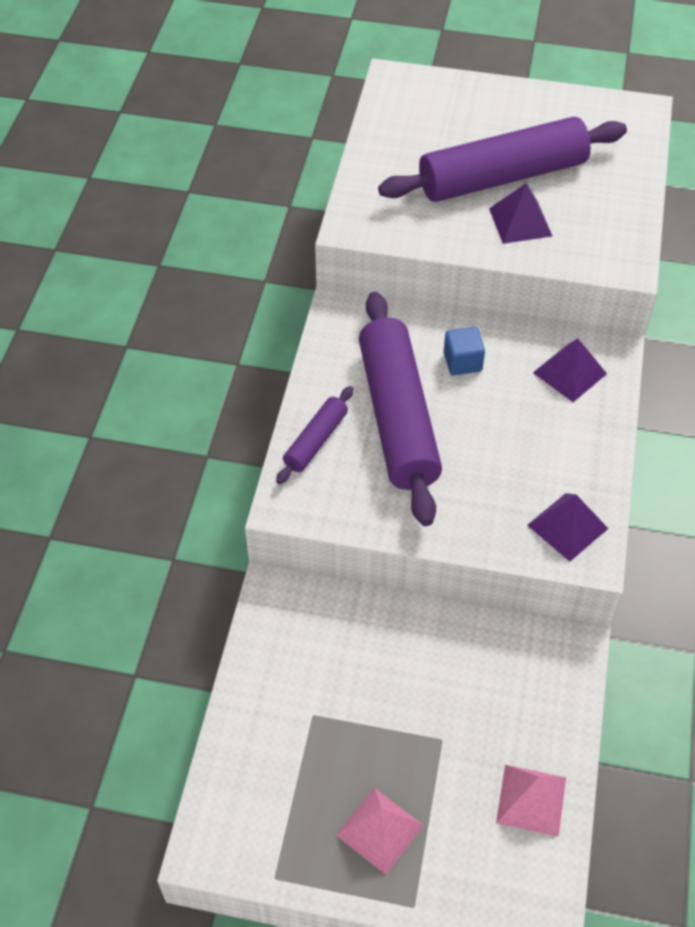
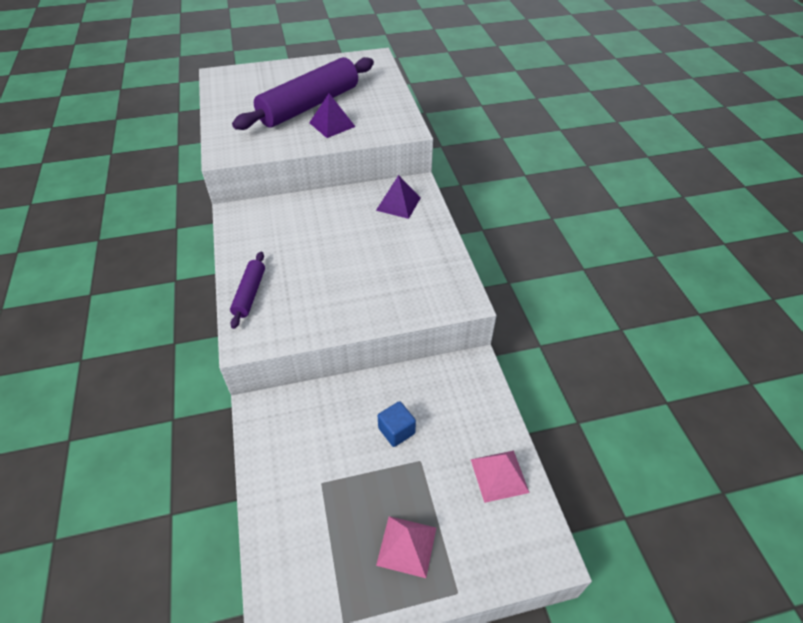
camera: 25 degrees left, 5 degrees down
purple rolling pin [359,292,442,526] -> none
blue cube [444,327,485,375] -> blue cube moved to [378,401,416,447]
purple pyramid [527,493,608,562] -> none

